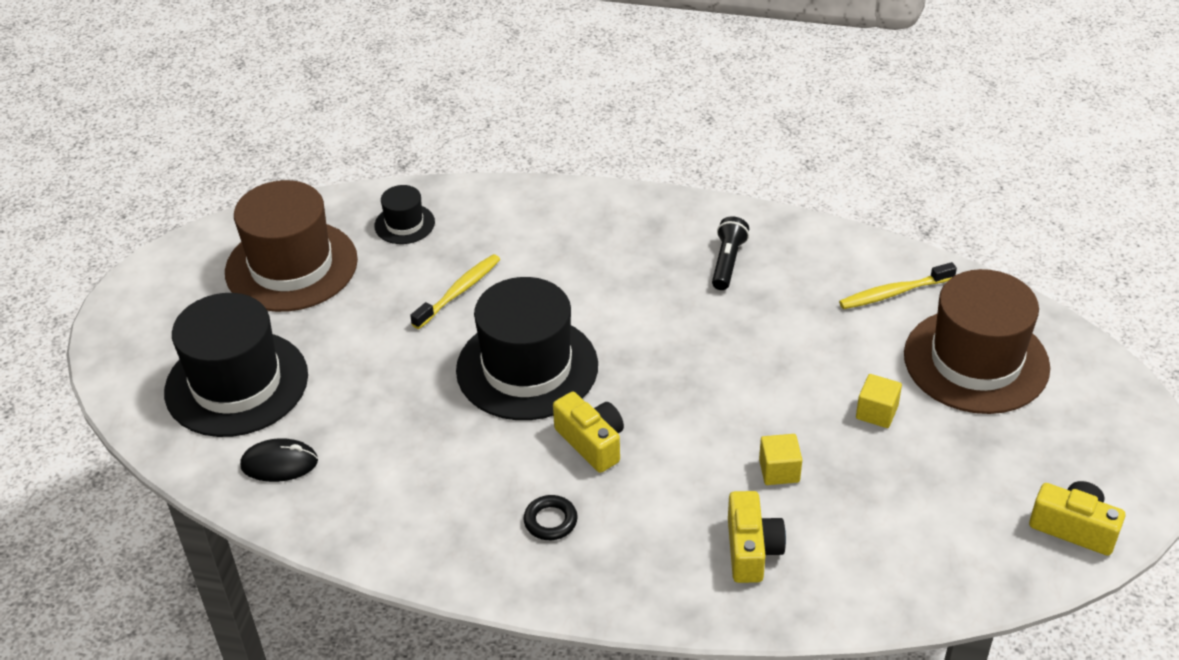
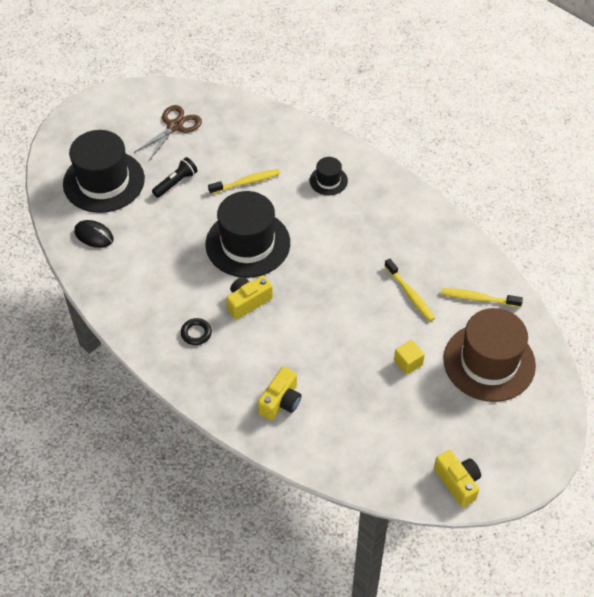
camera: 30 degrees right, 10 degrees up
brown hat [225,180,358,312] -> brown scissors [134,105,202,162]
black hat [374,185,435,244] -> black hat moved to [309,157,348,195]
yellow camera [553,392,624,473] -> yellow camera turned 120 degrees counterclockwise [226,276,273,319]
black flashlight [712,216,749,290] -> black flashlight moved to [152,157,198,198]
yellow cube [759,434,802,485] -> none
none -> yellow toothbrush [385,259,435,321]

